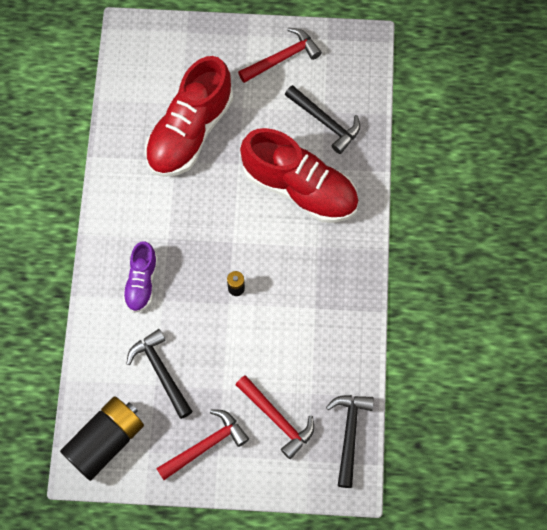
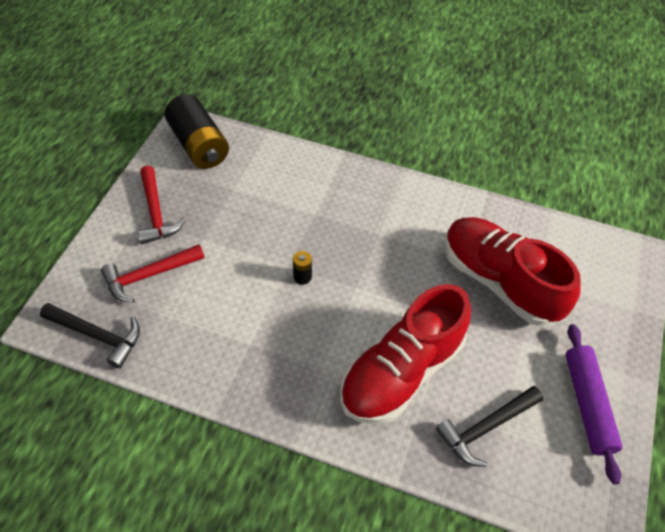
camera: 105 degrees right, 15 degrees down
purple shoe [123,241,158,313] -> none
black hammer [126,329,193,419] -> none
red hammer [238,28,322,83] -> purple rolling pin [566,324,622,484]

